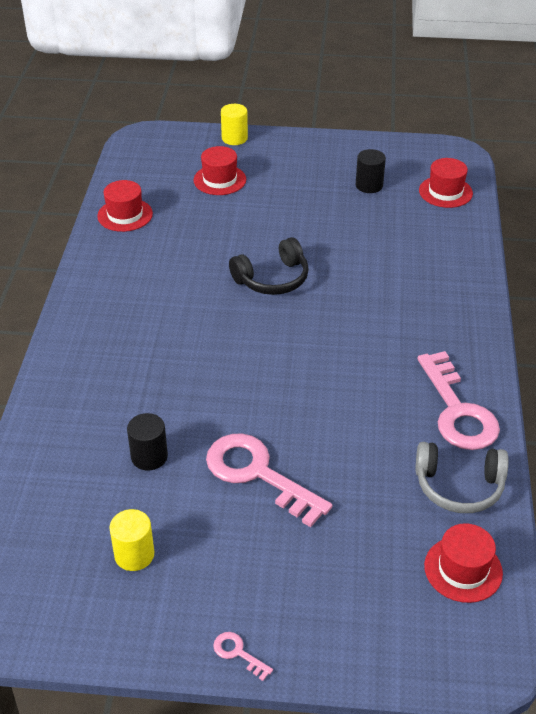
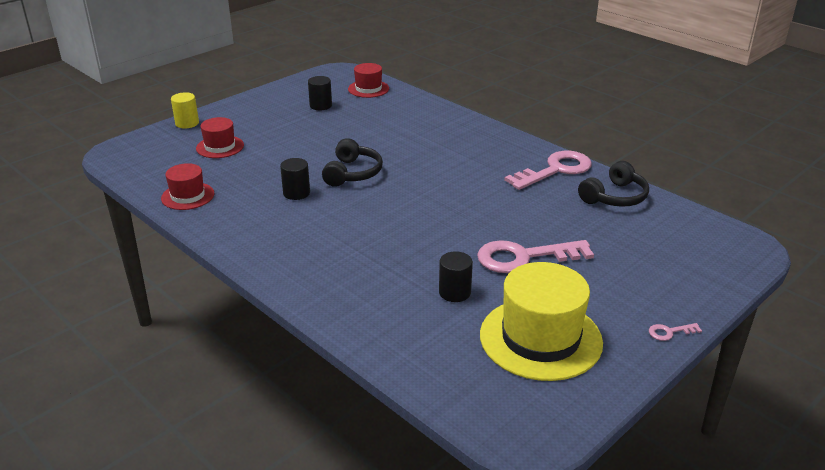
camera: 50 degrees left, 10 degrees down
yellow cylinder [109,509,154,571] -> yellow hat [480,262,603,381]
grey headphones [415,442,508,513] -> black headphones [578,161,649,207]
pink key [417,351,500,450] -> pink key turned 60 degrees counterclockwise [504,151,592,190]
red hat [424,523,503,603] -> none
none -> black cylinder [280,158,310,200]

